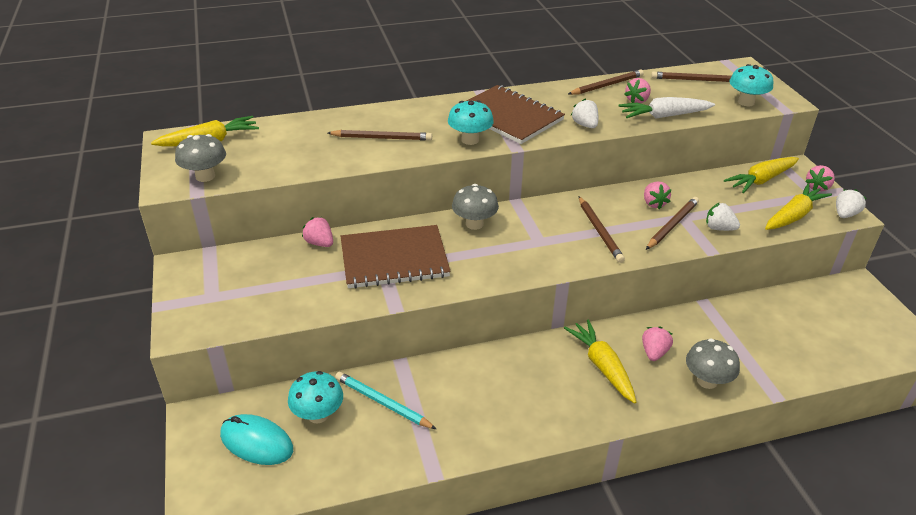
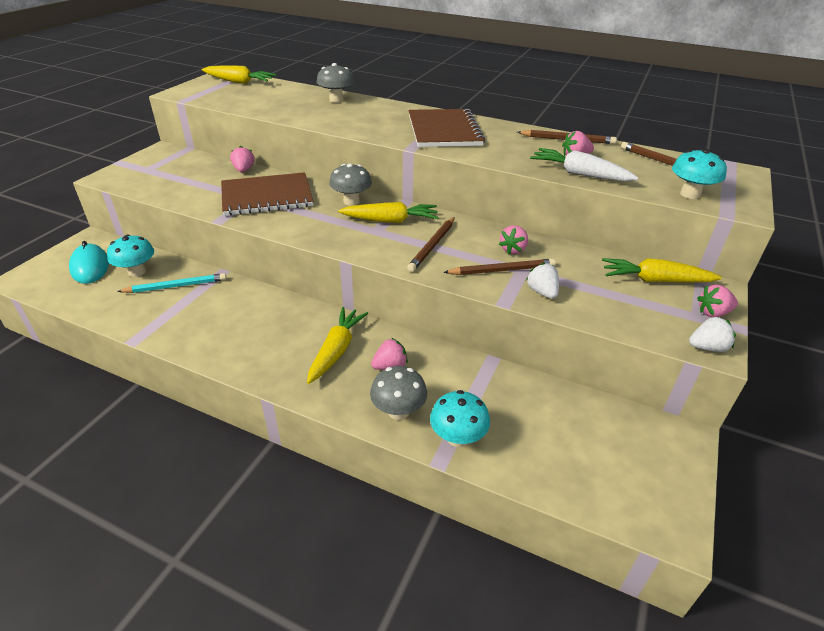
camera: 40 degrees right, 0 degrees up
grey mushroom [175,134,226,182] -> grey mushroom moved to [317,63,354,103]
brown pencil [328,130,432,141] -> none
turquoise pencil [335,372,436,429] -> turquoise pencil turned 90 degrees clockwise [117,273,227,293]
brown notebook [341,225,451,289] -> brown notebook turned 45 degrees counterclockwise [221,172,313,216]
turquoise mushroom [448,100,494,145] -> turquoise mushroom moved to [430,390,490,447]
white strawberry [571,99,598,128] -> none
yellow carrot [765,183,832,230] -> yellow carrot moved to [338,202,438,223]

